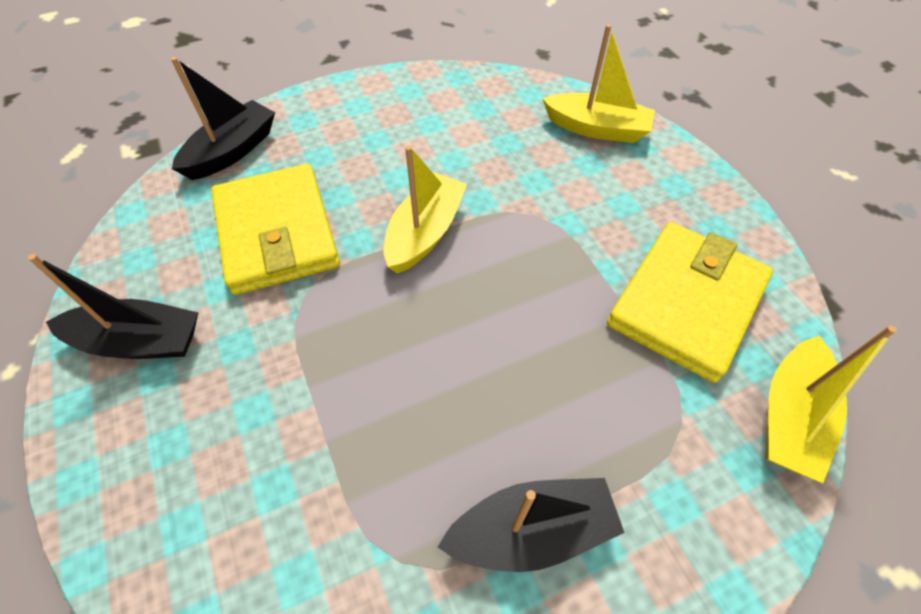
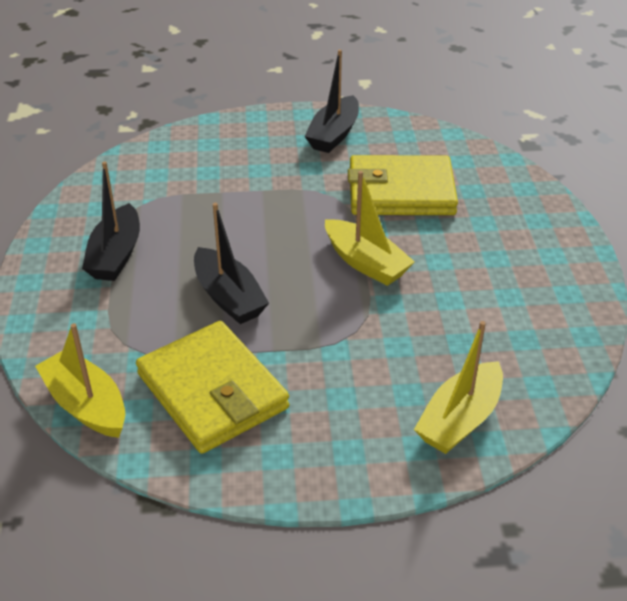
camera: 110 degrees right, 15 degrees down
black boat [171,57,275,180] -> black boat moved to [194,203,269,324]

